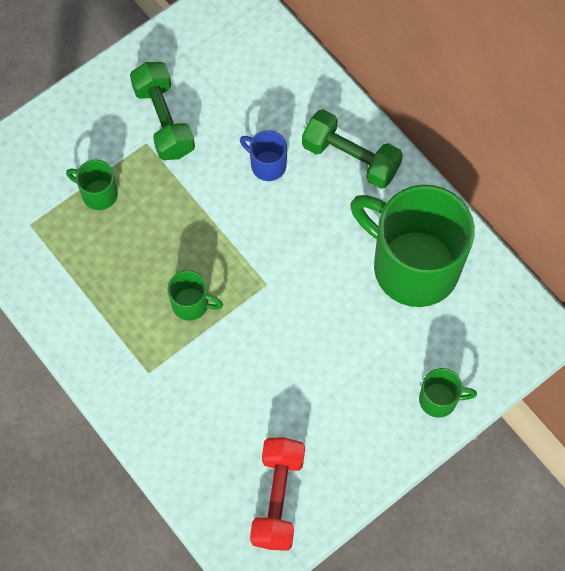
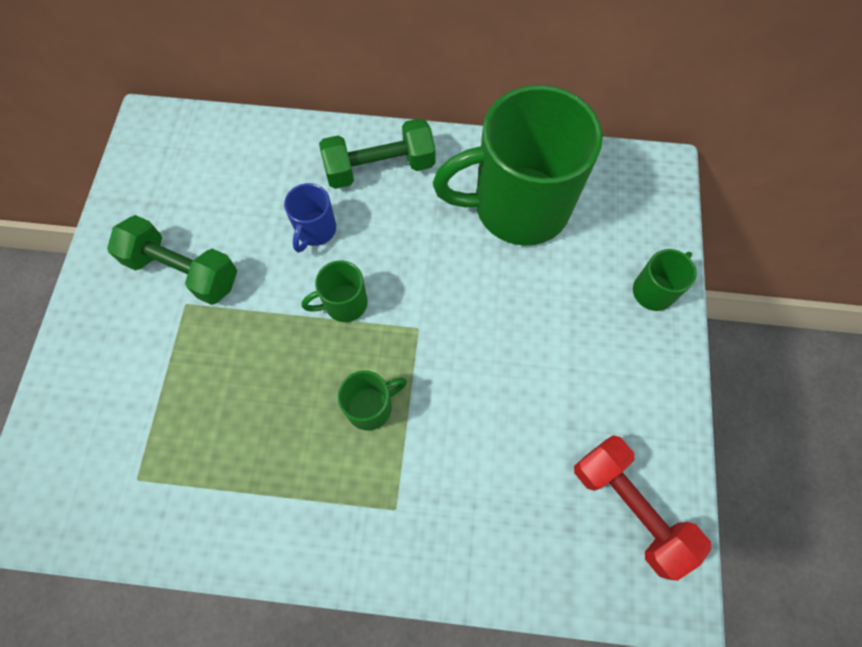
camera: 45 degrees left, 0 degrees up
green mug [66,160,118,210] -> green mug moved to [301,260,368,322]
blue mug [240,130,287,181] -> blue mug turned 60 degrees counterclockwise [284,183,336,253]

